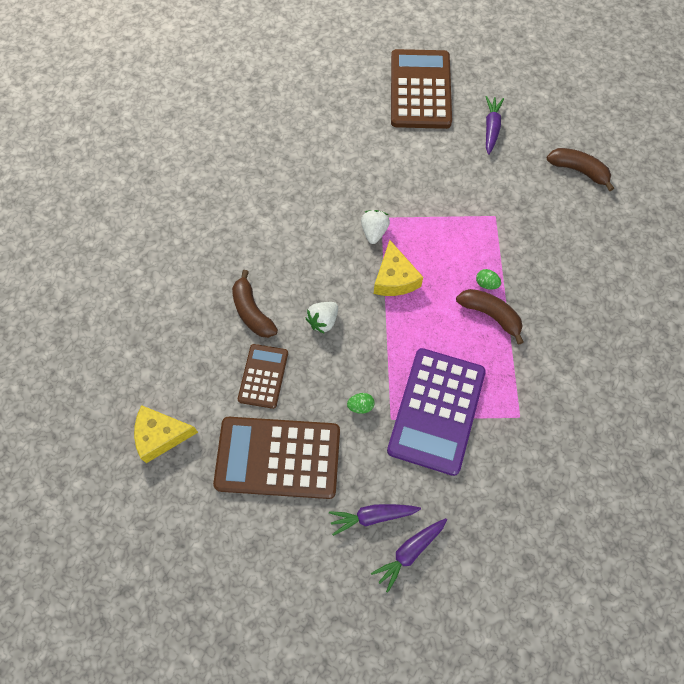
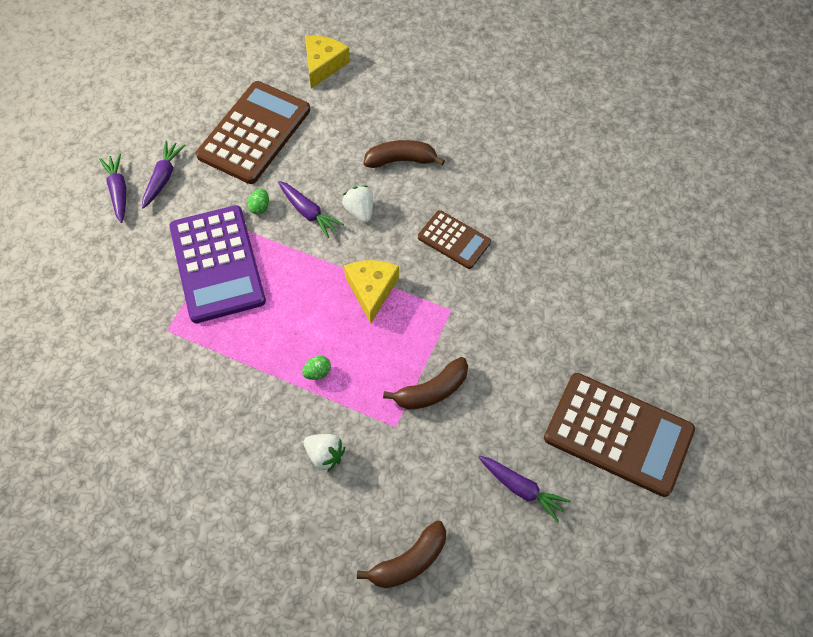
camera: 115 degrees right, 5 degrees down
brown calculator [238,344,288,409] -> brown calculator moved to [418,210,491,269]
white strawberry [361,210,390,244] -> white strawberry moved to [304,434,345,472]
yellow cheese [374,240,423,296] -> yellow cheese turned 75 degrees clockwise [344,260,399,323]
purple calculator [387,348,486,476] -> purple calculator turned 150 degrees counterclockwise [169,205,266,323]
brown banana [456,289,524,345] -> brown banana moved to [383,357,468,410]
none -> purple carrot [278,181,344,238]

